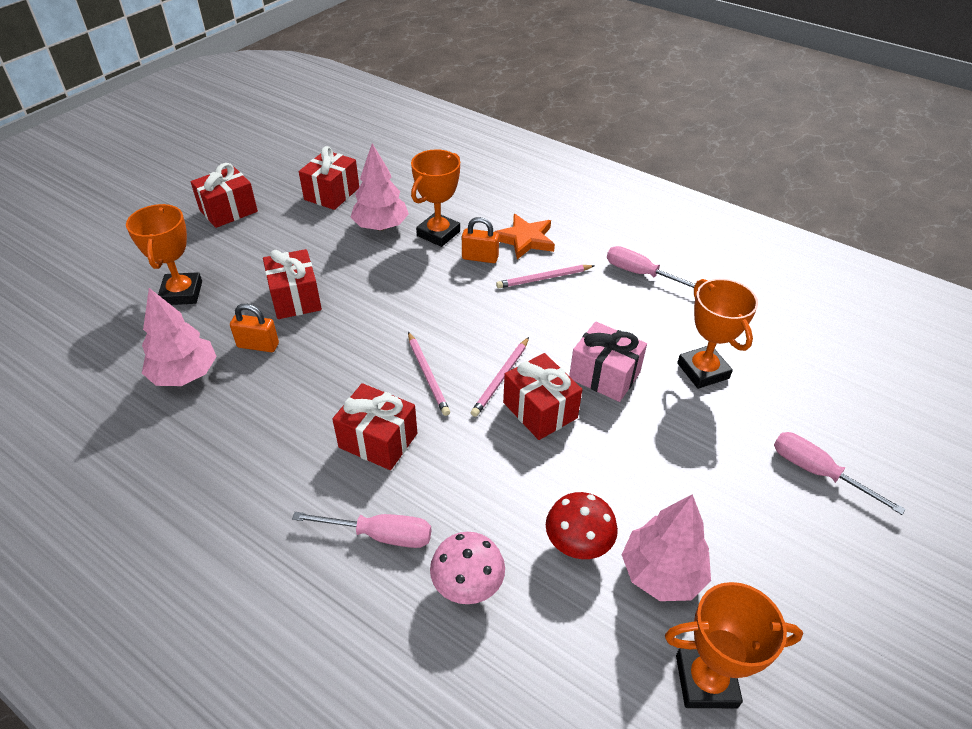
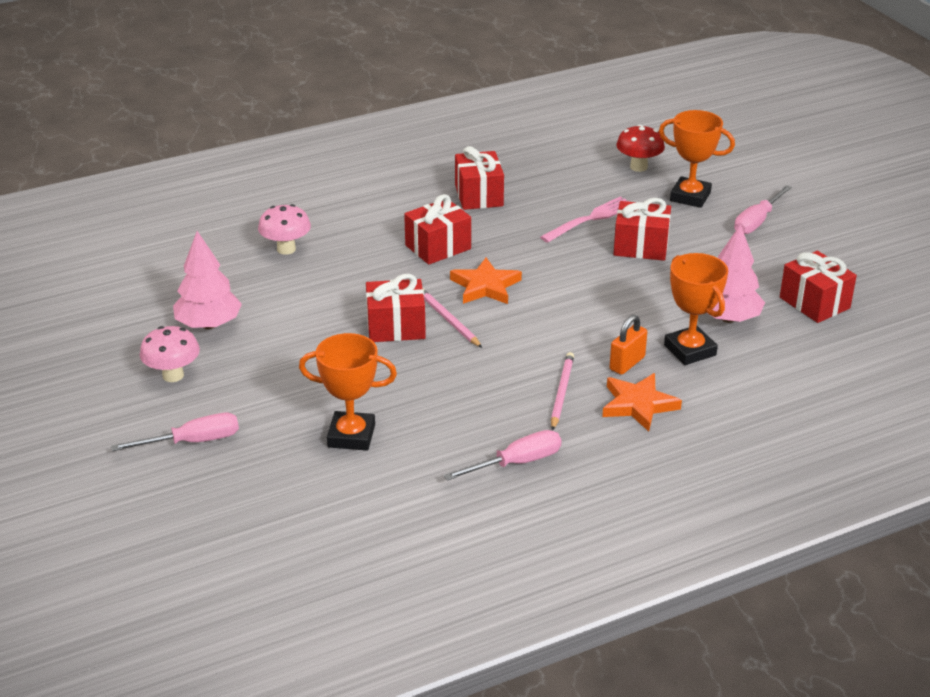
camera: 120 degrees right, 10 degrees down
pink tree [142,288,217,386] -> none
red gift [190,163,258,228] -> red gift moved to [455,146,504,210]
orange padlock [230,304,279,352] -> pink fork [540,196,630,243]
pink screwdriver [292,512,432,548] -> pink screwdriver moved to [734,185,792,234]
pink pencil [408,332,450,416] -> orange star [450,258,522,304]
red mushroom [546,492,618,559] -> red mushroom moved to [616,124,665,172]
pink gift [569,322,647,402] -> none
orange trophy [665,582,803,708] -> none
none -> pink mushroom [140,326,200,382]

